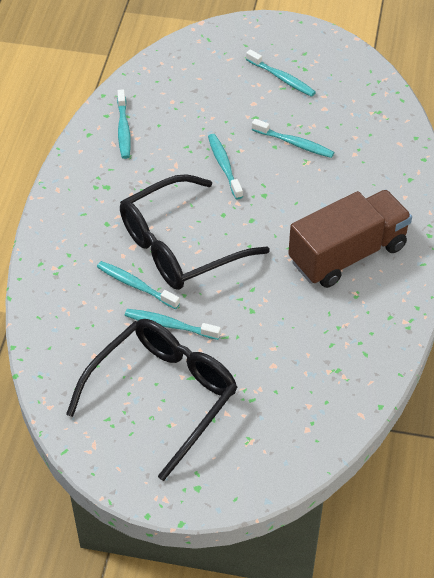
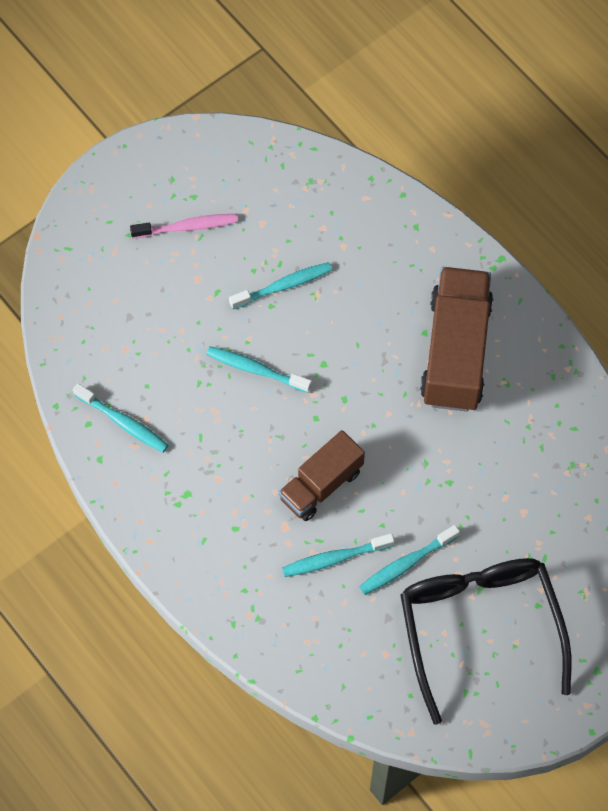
camera: 50 degrees left, 15 degrees up
black glasses [120,174,270,290] -> brown truck [279,430,365,521]
turquoise toothbrush [246,49,316,97] -> pink toothbrush [130,214,238,239]

